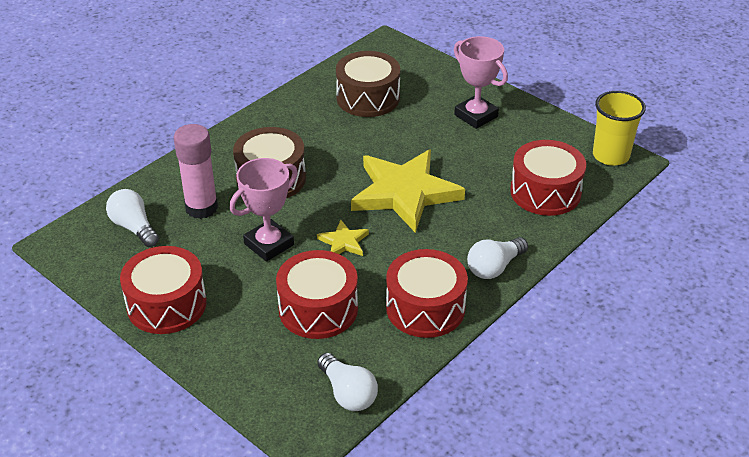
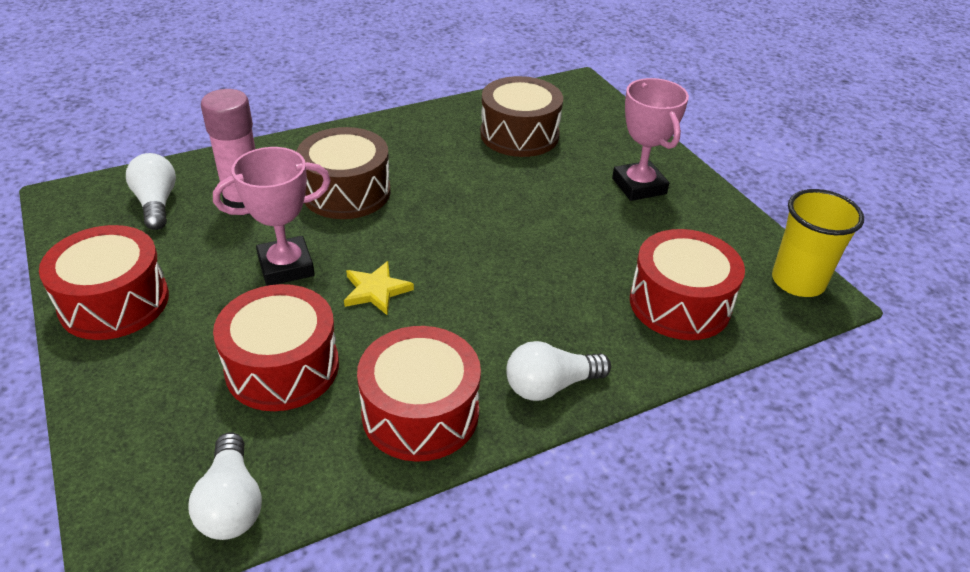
camera: 20 degrees right, 0 degrees up
yellow star [351,150,465,233] -> none

